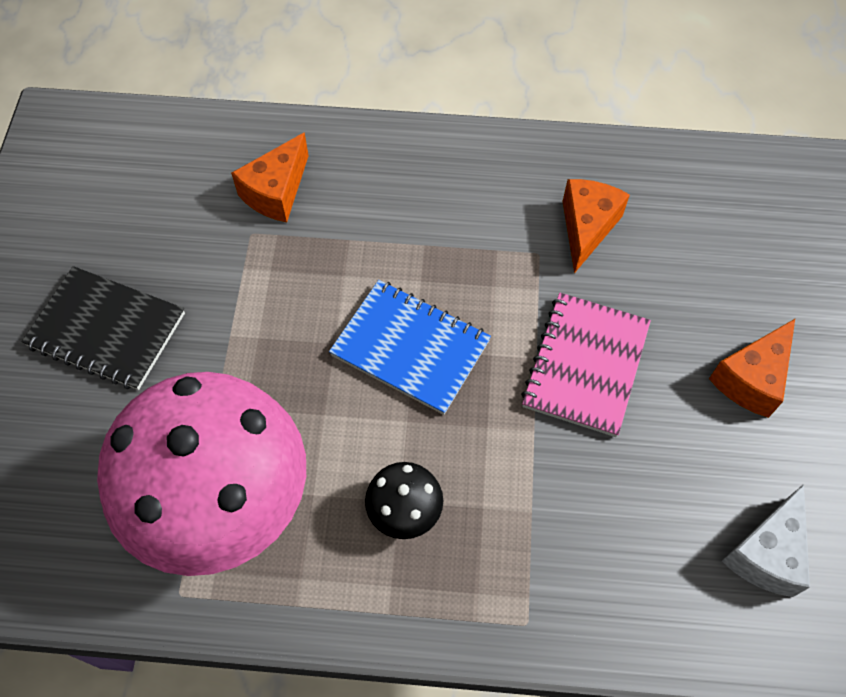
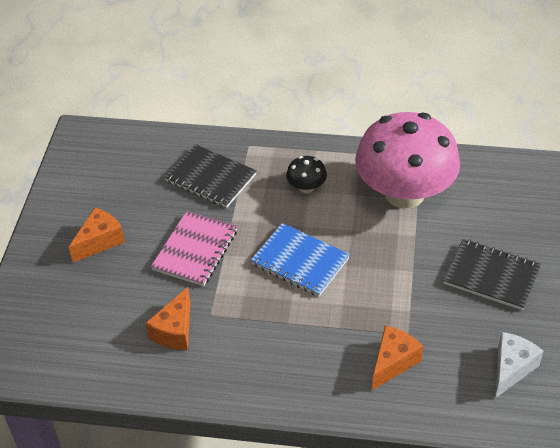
camera: 175 degrees left, 15 degrees down
white cheese [722,484,810,597] -> white cheese moved to [495,332,543,398]
none -> black notebook [164,144,257,208]

